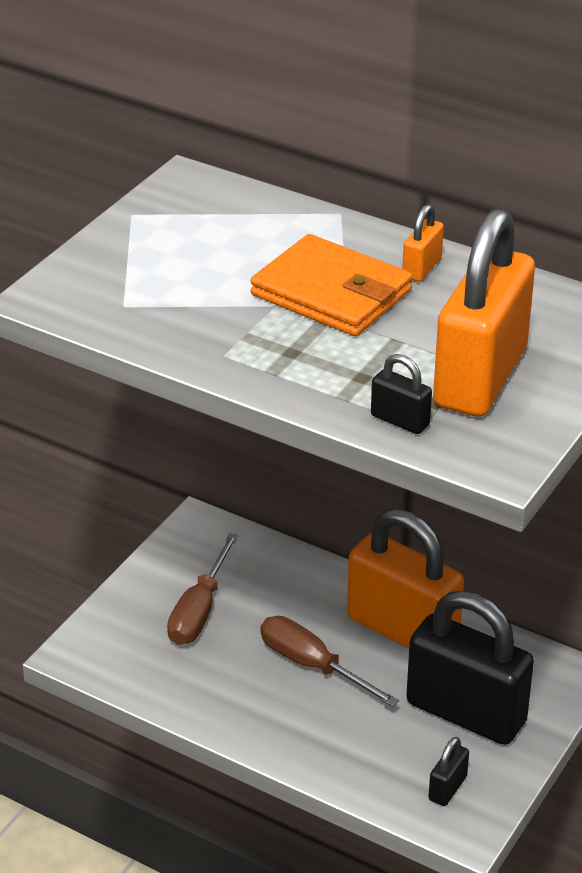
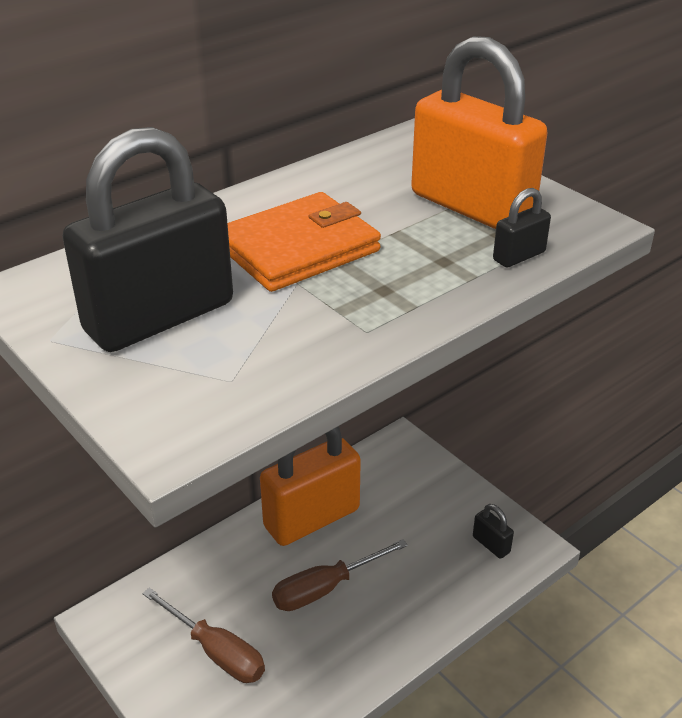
camera: 70 degrees left, 0 degrees up
orange padlock [402,204,444,282] -> none
black padlock [406,590,534,745] -> black padlock moved to [63,127,233,352]

